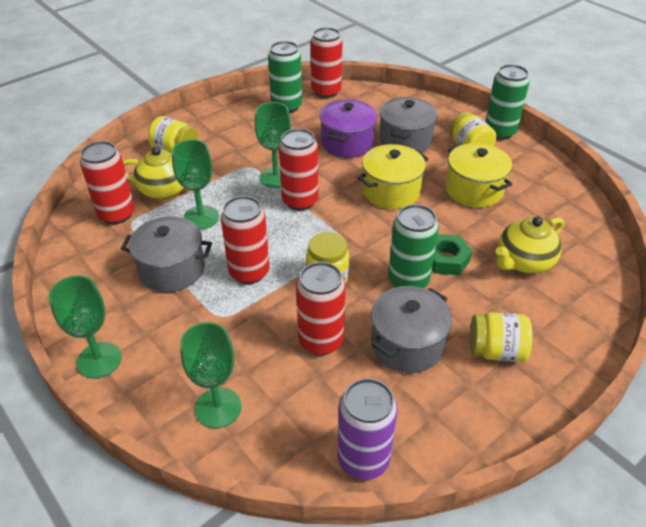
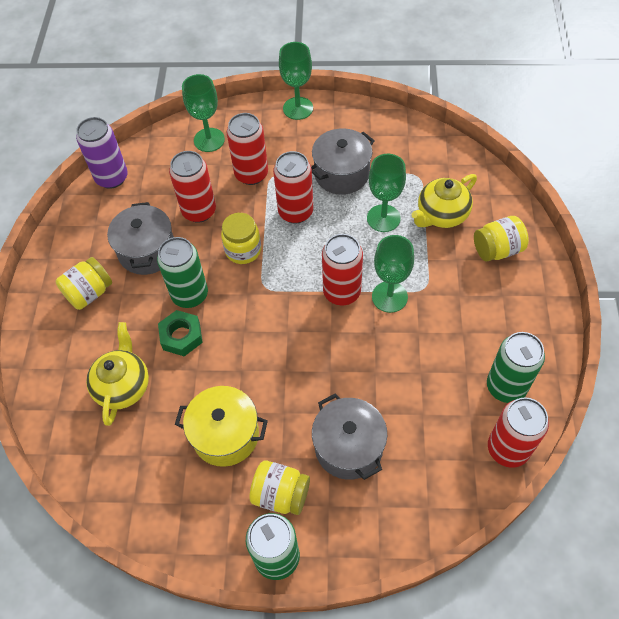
camera: 135 degrees right, 15 degrees up
red can [80,141,135,224] -> red can moved to [227,113,268,185]
purple pot [319,99,378,158] -> none
yellow pot [357,144,428,209] -> none

